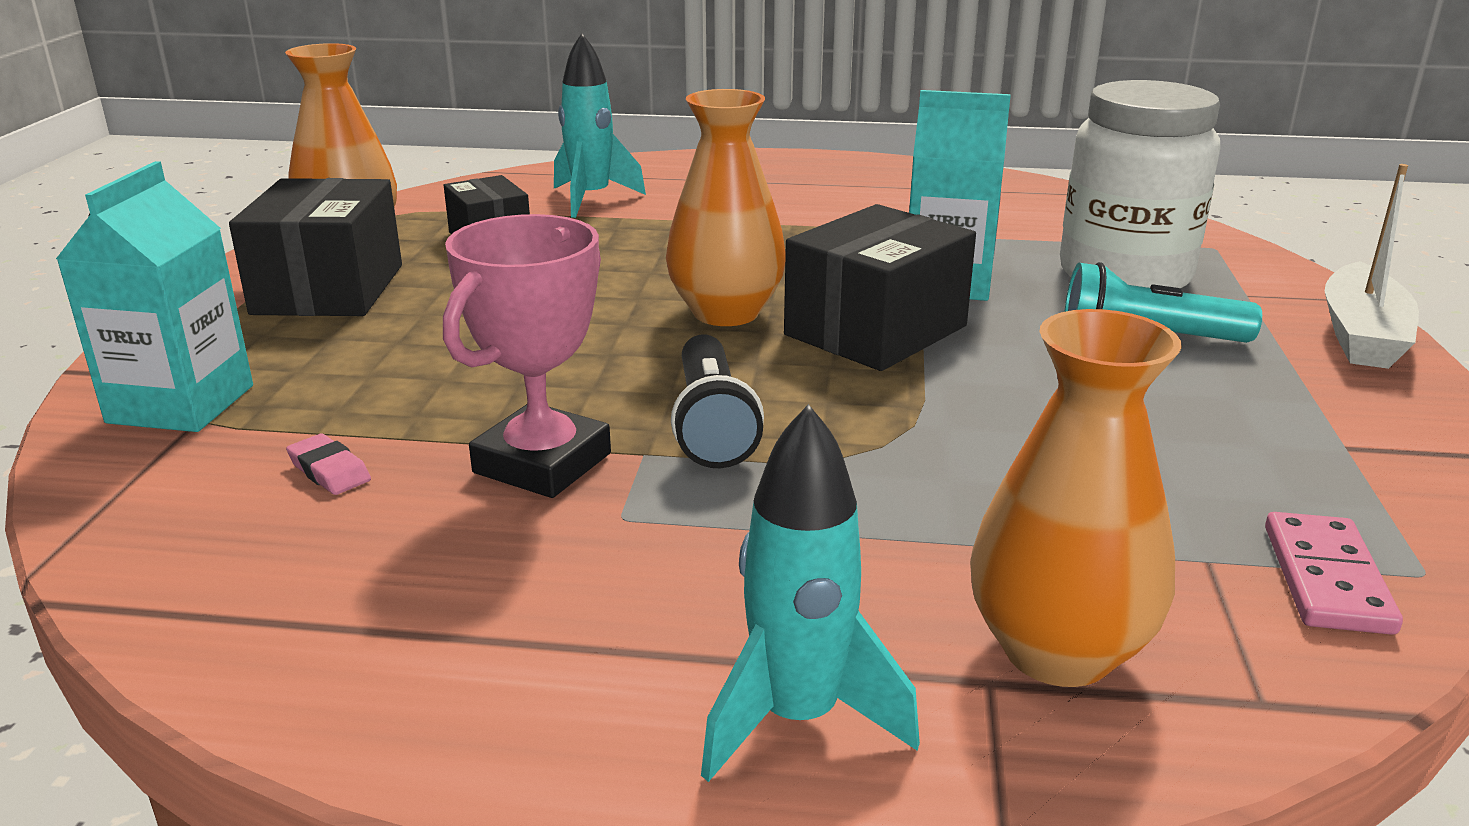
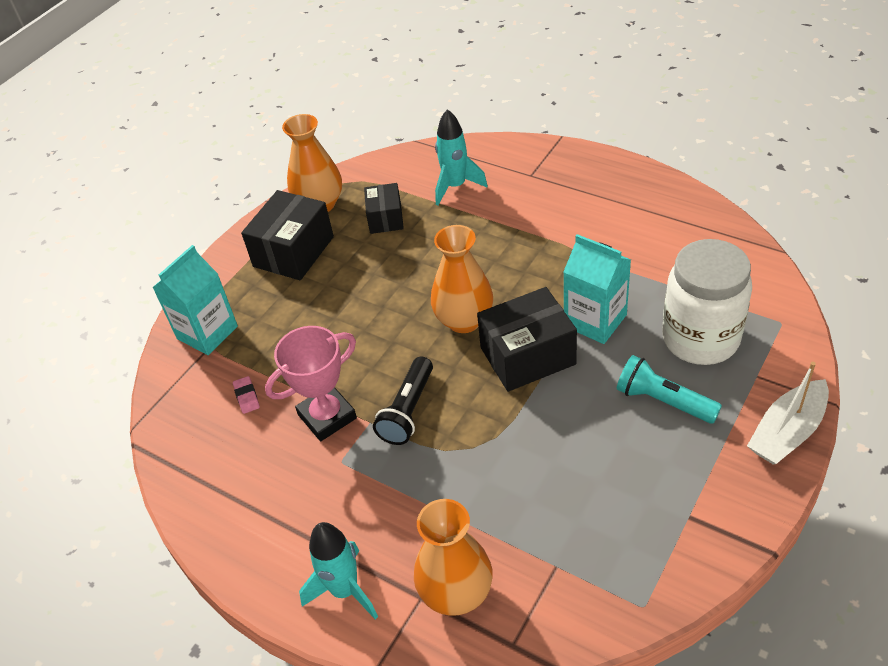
camera: 30 degrees right, 20 degrees up
pink domino [1265,512,1403,635] -> none

